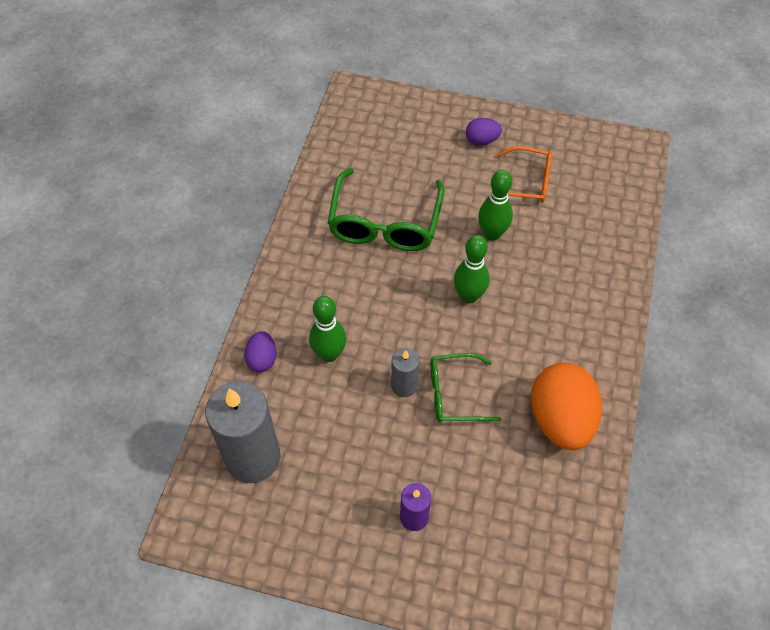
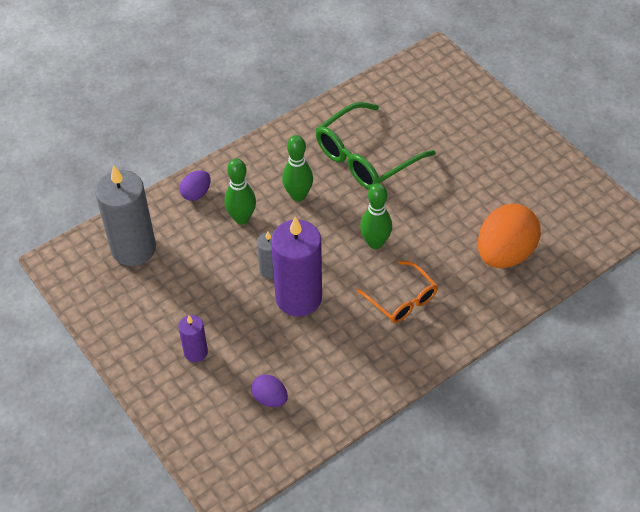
camera: 40 degrees right, 5 degrees down
green glasses [431,353,501,423] -> purple candle [271,217,322,317]
purple egg [466,118,502,145] -> purple egg moved to [251,374,288,407]
green bowling pin [478,170,513,240] -> green bowling pin moved to [282,135,313,201]
orange glasses [489,146,552,203] -> orange glasses moved to [357,261,438,323]
orange egg [531,363,602,450] -> orange egg moved to [478,204,541,268]

